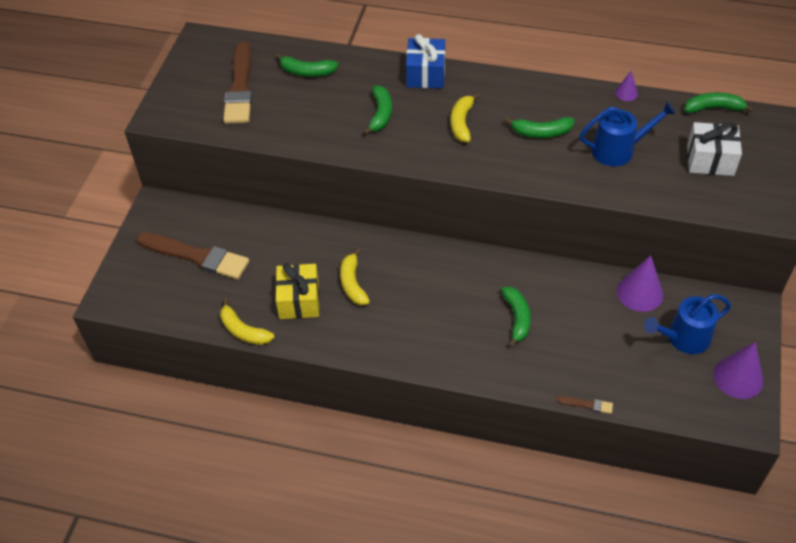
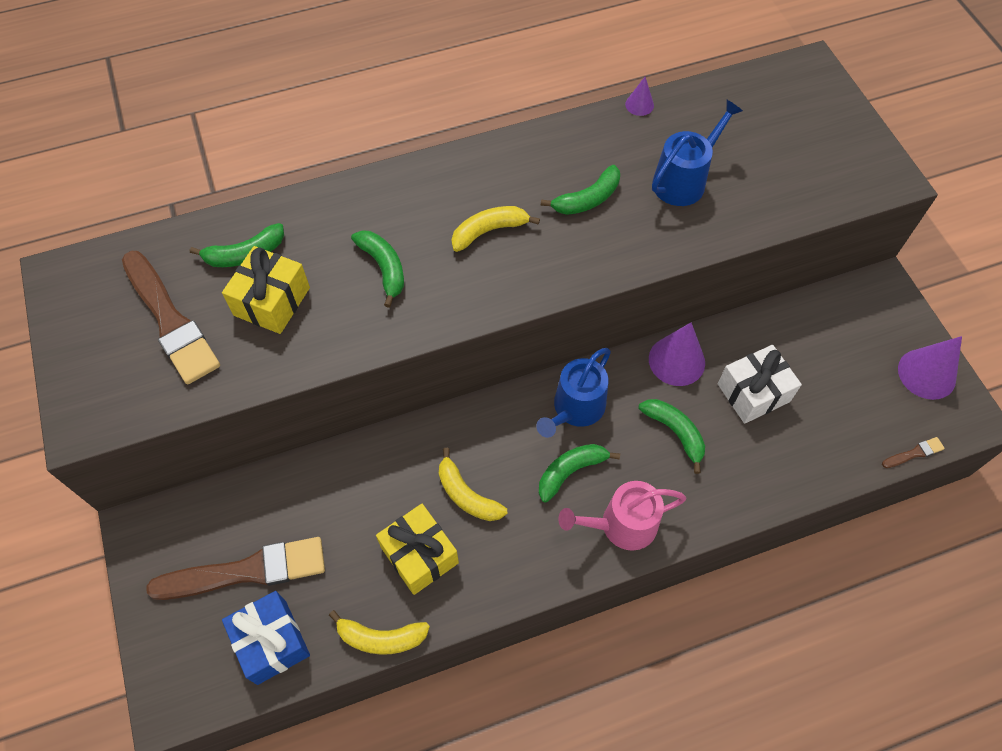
camera: 35 degrees left, 10 degrees up
blue gift [406,34,445,88] -> blue gift moved to [222,591,310,685]
yellow banana [451,93,480,142] -> yellow banana turned 90 degrees clockwise [451,206,540,252]
brown brush [556,396,613,414] -> brown brush moved to [882,437,945,468]
purple cone [617,255,663,312] -> purple cone moved to [649,322,705,386]
blue watering can [644,294,731,354] -> blue watering can moved to [536,348,611,438]
green banana [685,93,755,113] -> green banana moved to [539,444,620,503]
white gift [687,122,742,176] -> white gift moved to [718,345,802,424]
none -> yellow gift [222,246,310,334]
none -> pink watering can [558,481,686,551]

